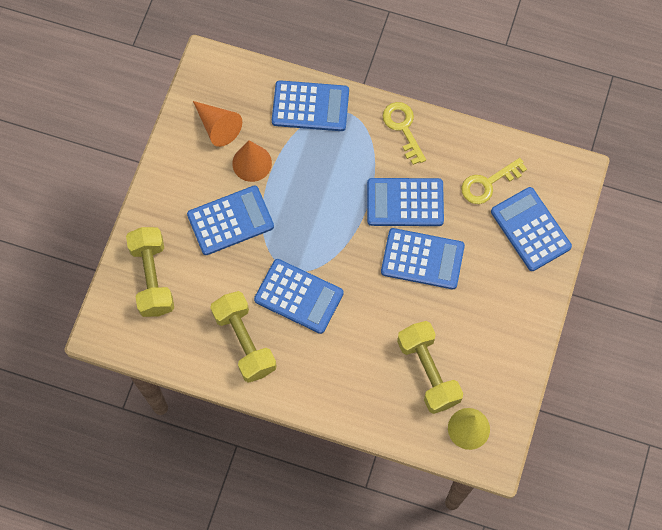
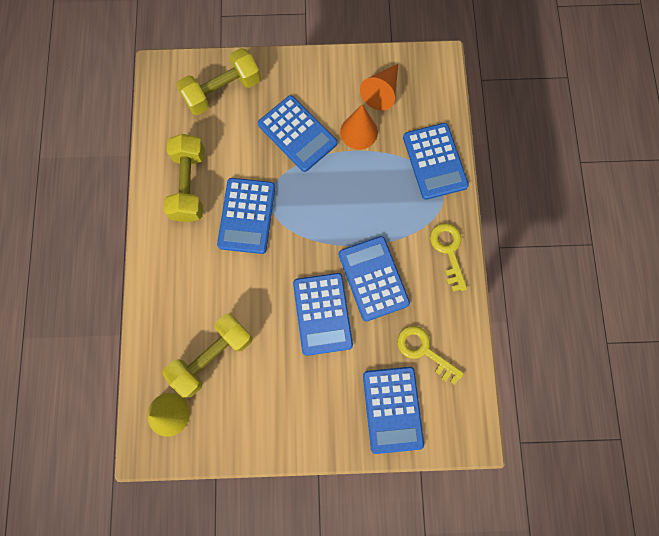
camera: 70 degrees right, 5 degrees up
yellow dumbbell [210,291,277,383] -> yellow dumbbell turned 45 degrees counterclockwise [164,134,205,222]
yellow key [383,102,426,165] -> yellow key turned 60 degrees counterclockwise [430,223,467,292]
blue calculator [491,187,572,271] -> blue calculator turned 135 degrees clockwise [363,367,424,454]

